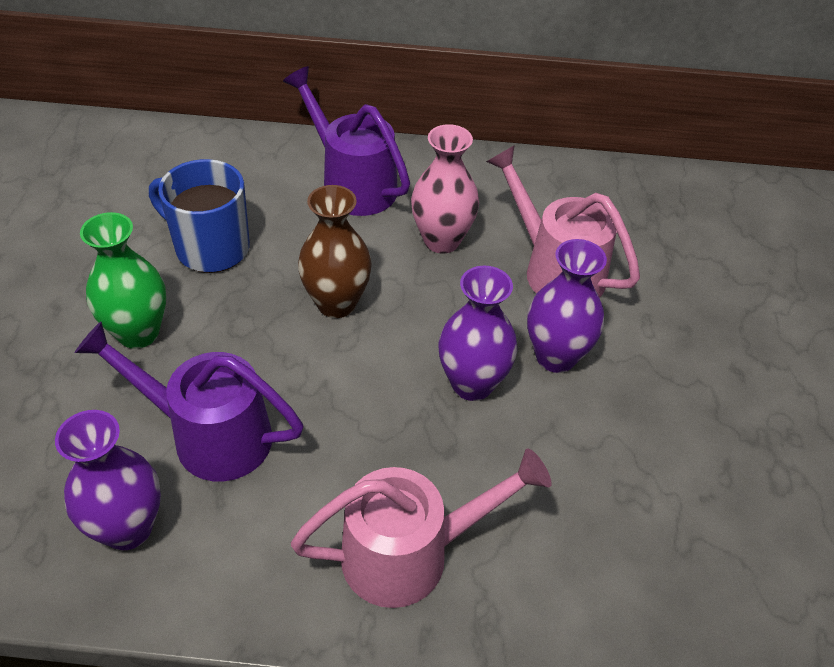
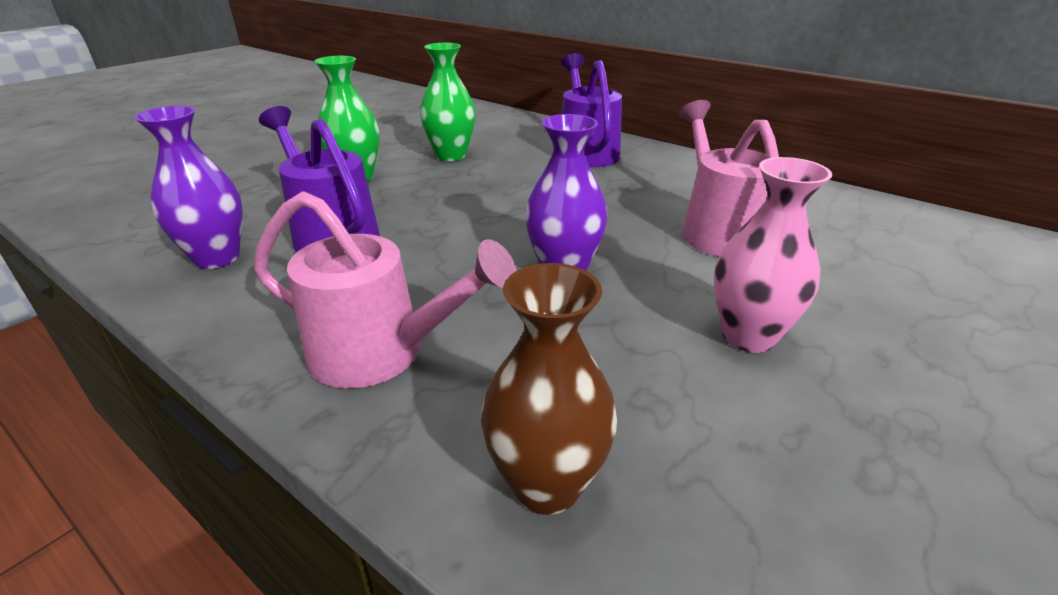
camera: 35 degrees right, 15 degrees down
blue mug [149,159,250,273] -> green vase [420,43,476,161]
brown vase [298,185,372,318] -> brown vase moved to [481,263,617,515]
pink vase [411,124,479,253] -> pink vase moved to [714,157,832,353]
purple vase [527,239,607,373] -> none

